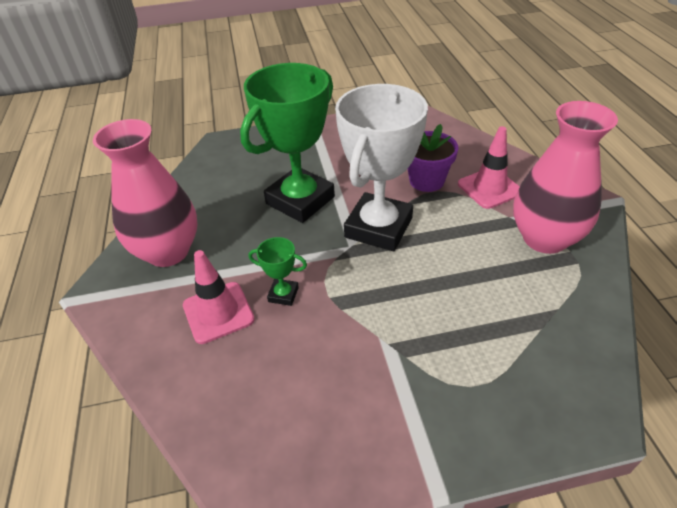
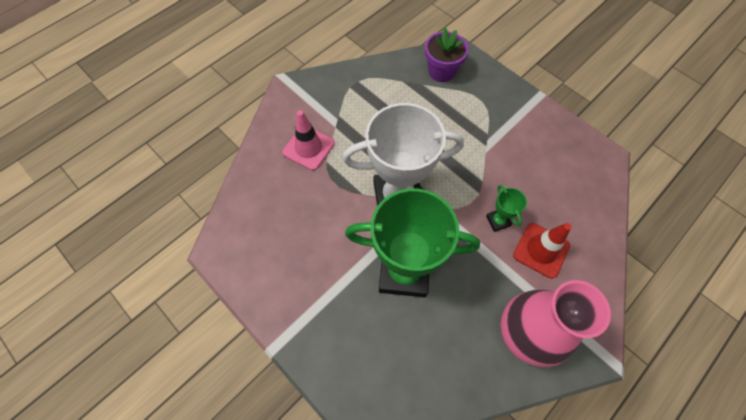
camera: 125 degrees left, 20 degrees up
pink traffic cone [183,250,255,344] -> red traffic cone [513,223,571,279]
purple flower pot [408,124,458,192] -> purple flower pot moved to [425,27,469,82]
pink vase [513,101,618,254] -> none

